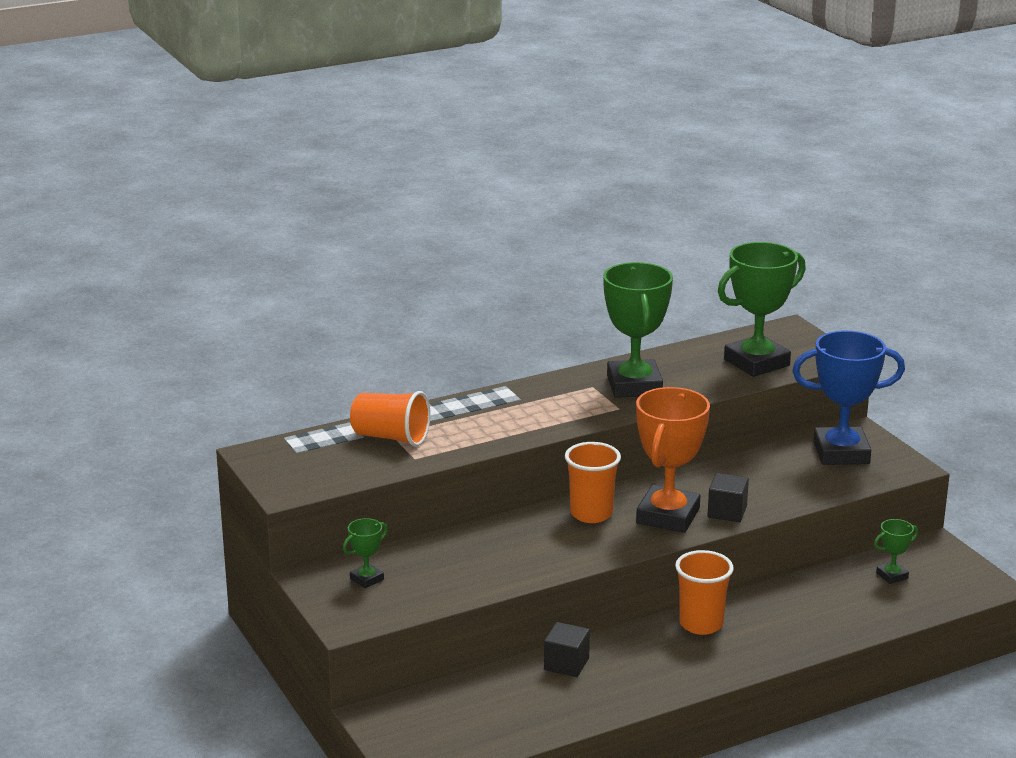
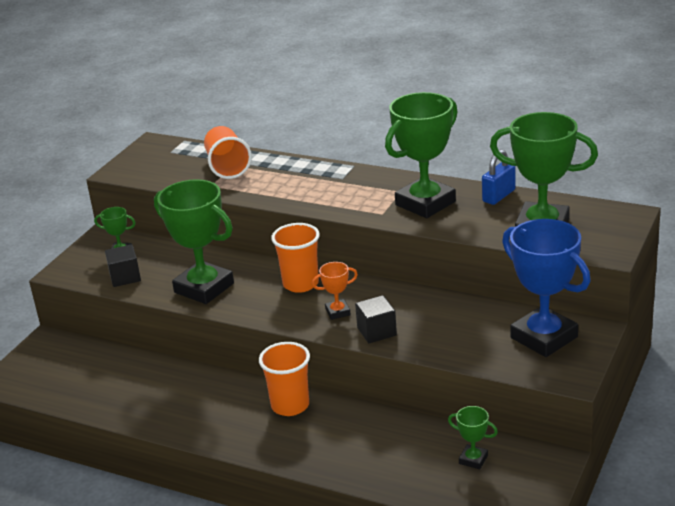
camera: 55 degrees right, 5 degrees up
black cube [544,622,590,677] -> black cube moved to [105,244,141,287]
orange trophy [636,387,710,533] -> orange trophy [312,262,358,320], size x0.45
none -> green trophy [154,179,234,304]
none -> blue padlock [482,149,516,205]

